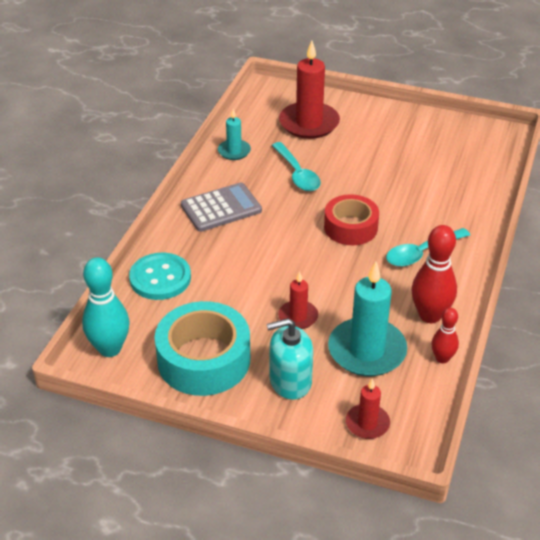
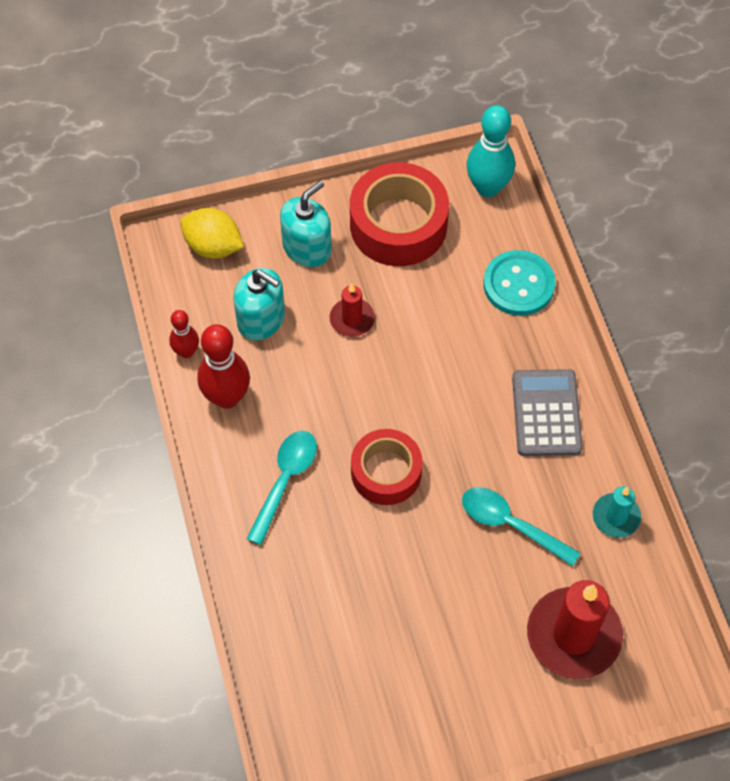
camera: 145 degrees right, 20 degrees up
turquoise tape [155,301,250,396] -> red tape [350,163,449,266]
grey calculator [181,182,262,232] -> grey calculator turned 150 degrees clockwise [512,369,583,456]
turquoise candle [328,261,407,376] -> turquoise soap dispenser [233,268,285,341]
red candle [346,378,390,439] -> yellow lemon [180,208,244,258]

